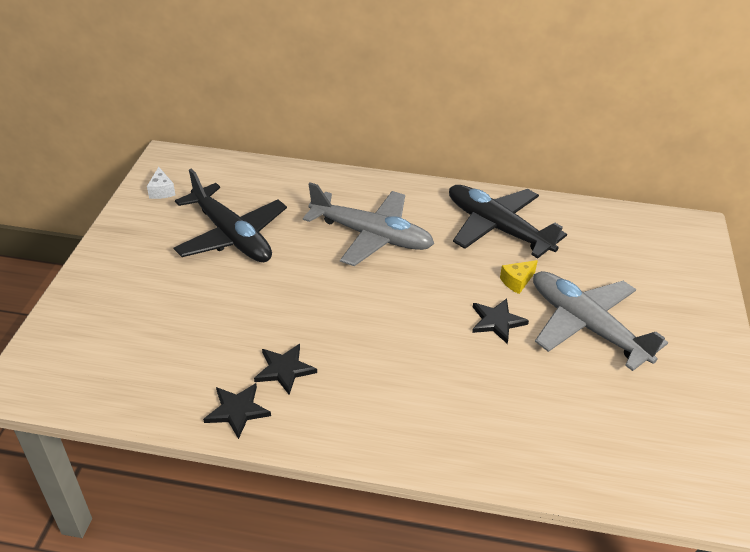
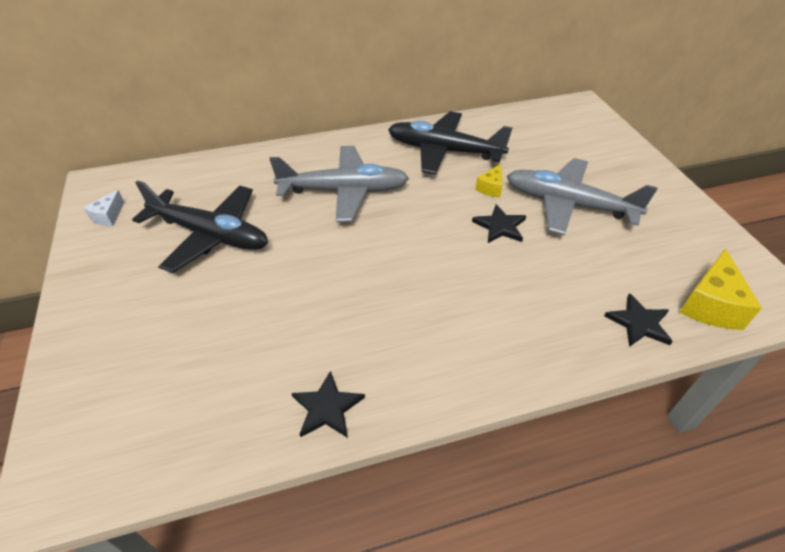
camera: 25 degrees left, 5 degrees up
white cheese [147,167,175,199] -> white cheese turned 60 degrees clockwise [83,190,125,226]
black star [254,344,317,395] -> black star moved to [604,293,673,347]
none -> yellow cheese [679,249,762,330]

